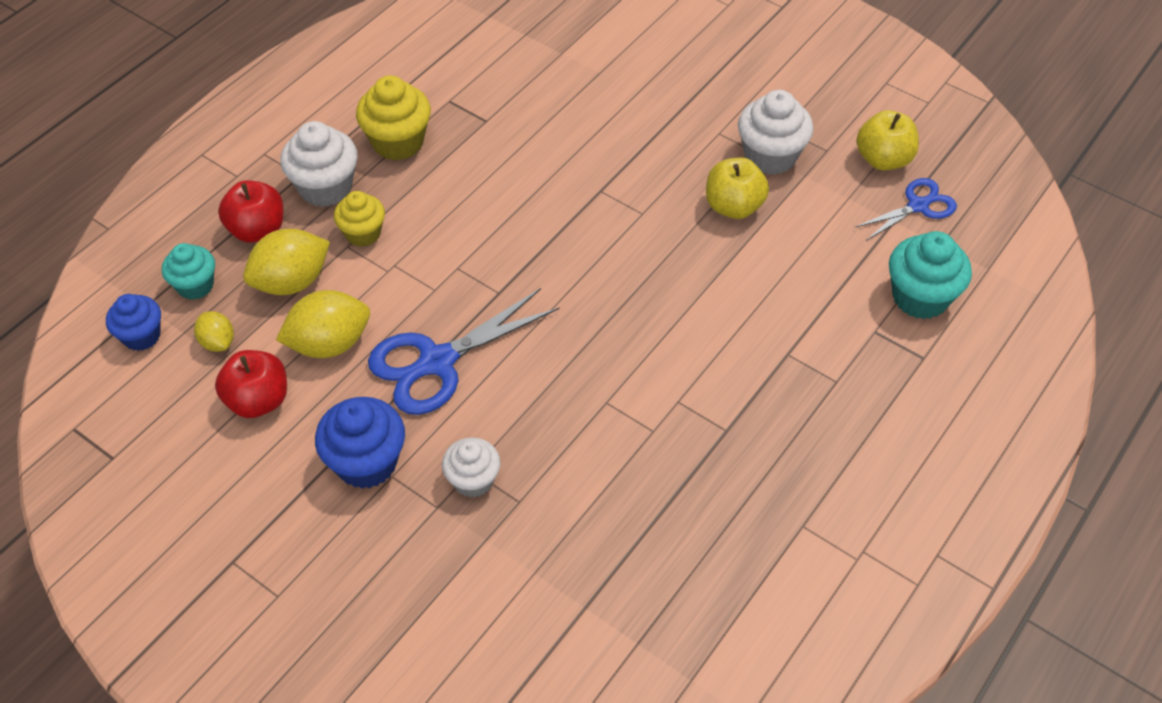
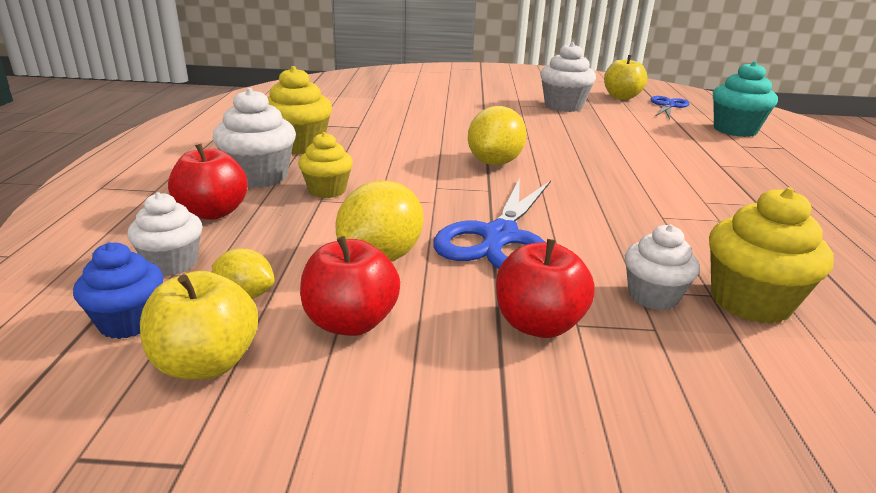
camera: 35 degrees left, 25 degrees down
turquoise cupcake [162,243,215,300] -> white cupcake [127,192,202,276]
yellow lemon [243,229,330,295] -> yellow lemon moved to [468,106,527,165]
blue cupcake [315,397,405,489] -> red apple [496,239,594,338]
yellow apple [706,157,769,219] -> yellow apple moved to [140,271,258,380]
none -> yellow cupcake [709,187,834,324]

